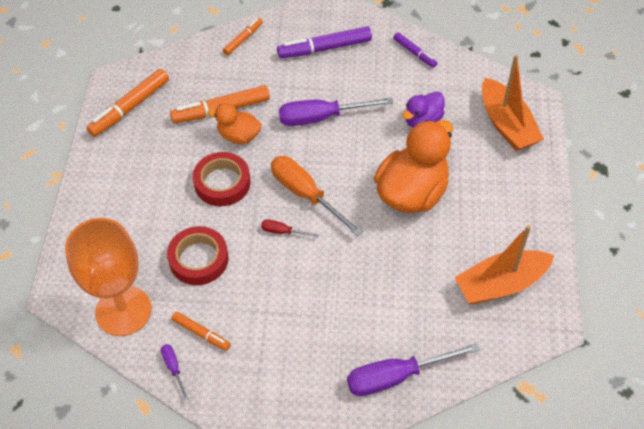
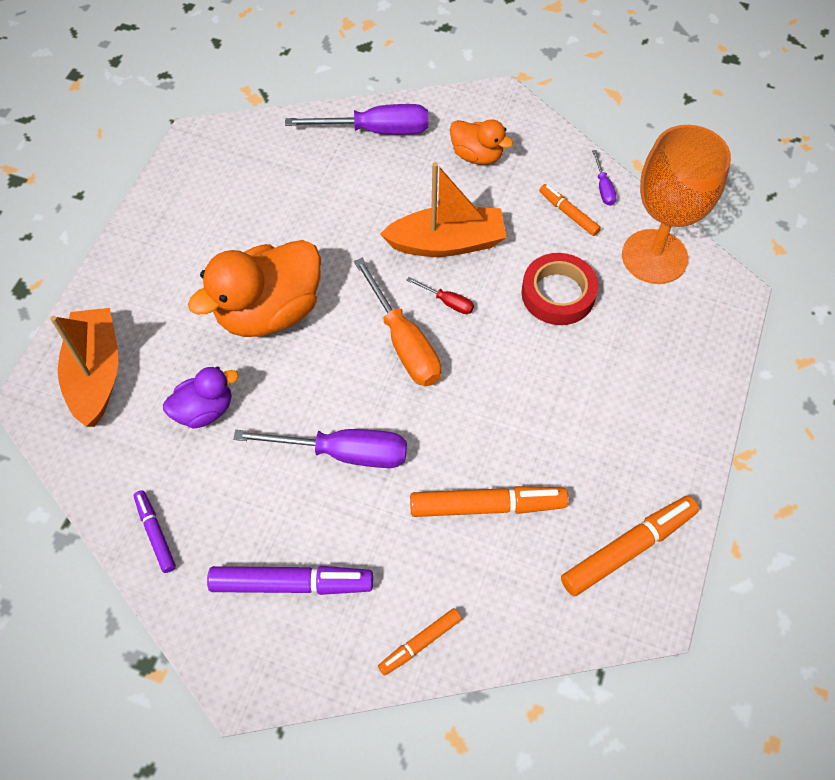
camera: 165 degrees left, 5 degrees up
red tape [193,152,251,206] -> none
orange duck [208,103,262,144] -> orange duck moved to [450,119,513,165]
orange boat [454,225,555,304] -> orange boat moved to [380,162,507,257]

